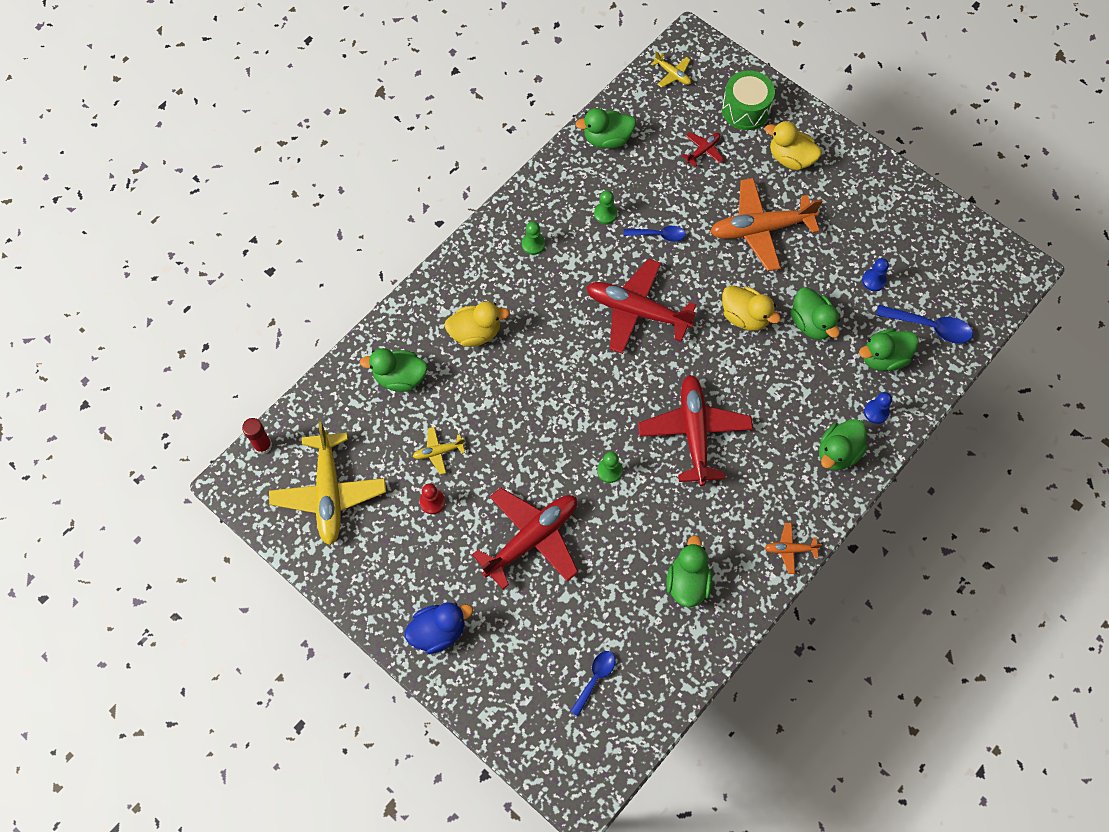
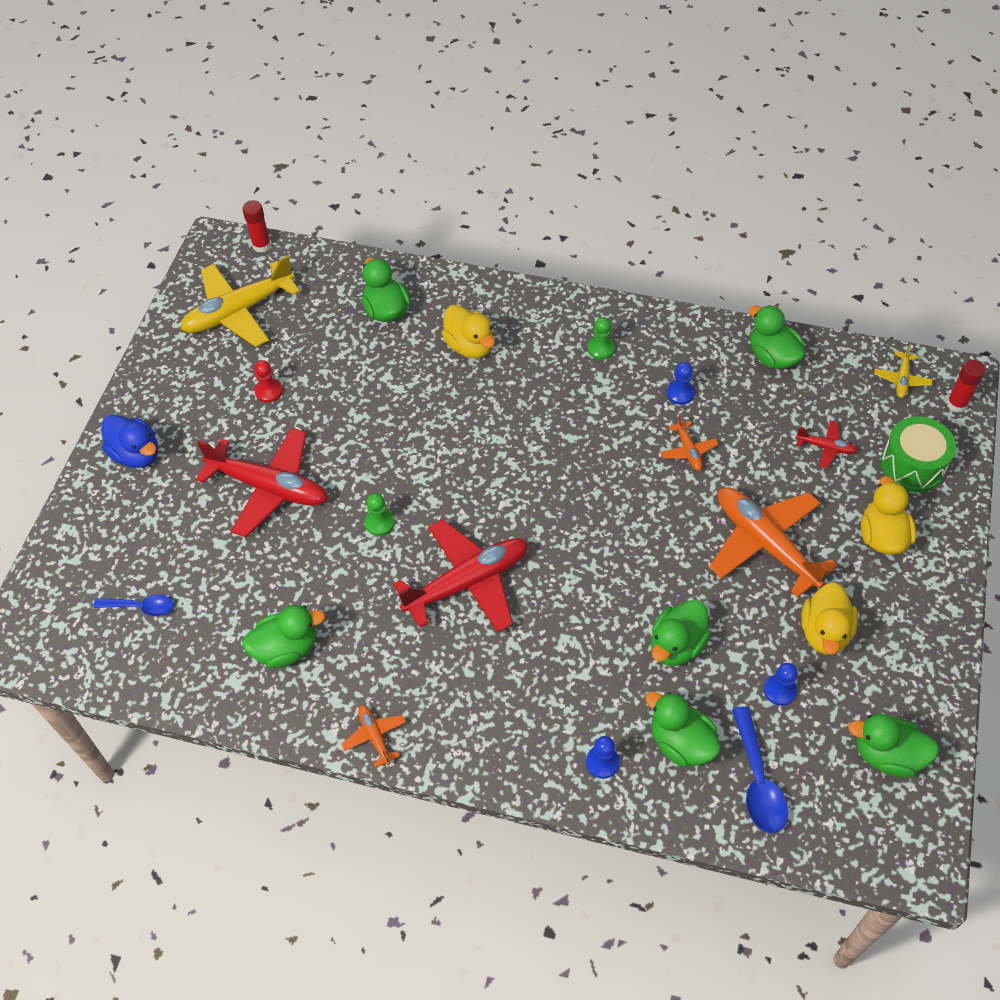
camera: 65 degrees right, 10 degrees down
yellow plane [413,427,465,475] -> none
red plane [586,259,696,354] -> none
green pawn [594,190,617,224] -> blue pawn [666,362,695,405]
blue spoon [624,226,686,242] -> orange plane [660,414,719,471]
yellow duck [722,286,781,331] -> yellow duck moved to [801,582,858,655]
green duck [819,419,868,470] -> green duck moved to [848,714,939,778]
none -> red glue stick [946,360,985,413]

